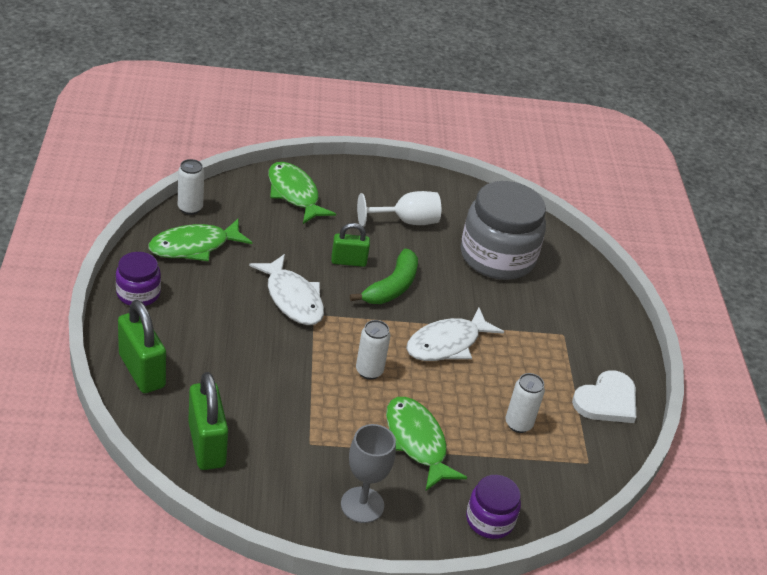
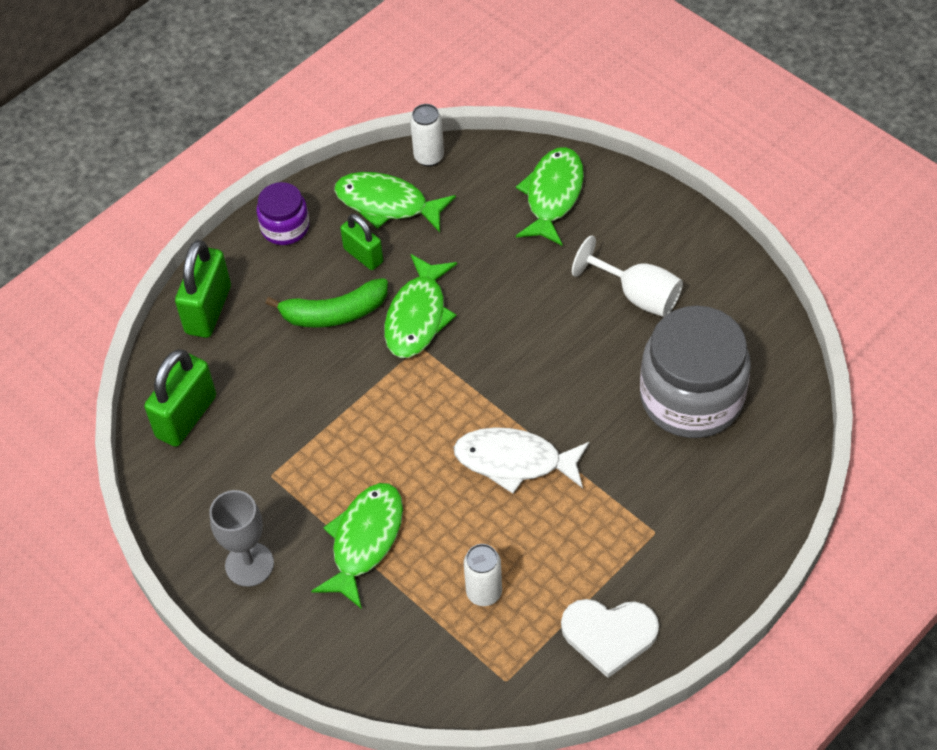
camera: 55 degrees right, 15 degrees up
white fish [249,254,324,325] -> green fish [384,254,457,358]
green padlock [331,223,370,267] -> green padlock moved to [340,214,383,270]
green banana [350,248,418,304] -> green banana moved to [265,278,388,328]
white can [356,320,390,380] -> none
purple jar [466,475,521,539] -> none

